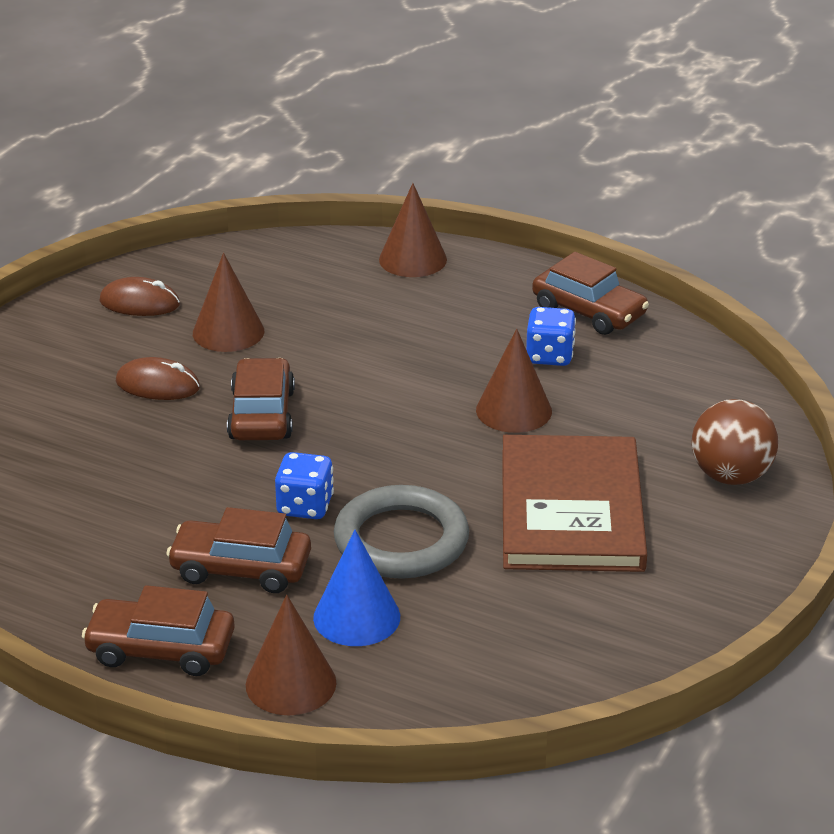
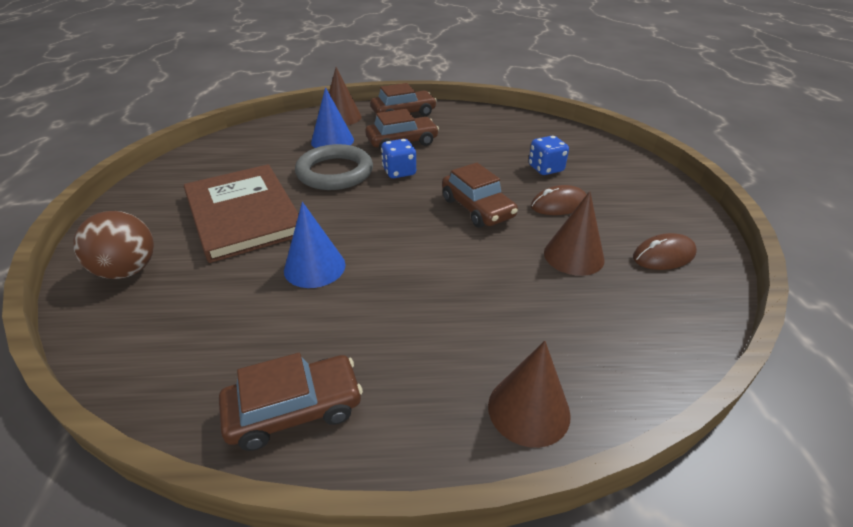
camera: 150 degrees right, 5 degrees up
brown cone [476,329,552,433] -> blue cone [284,202,346,288]
blue dice [526,307,576,366] -> blue dice moved to [529,136,569,175]
brown car [532,252,649,335] -> brown car turned 150 degrees clockwise [219,353,363,451]

